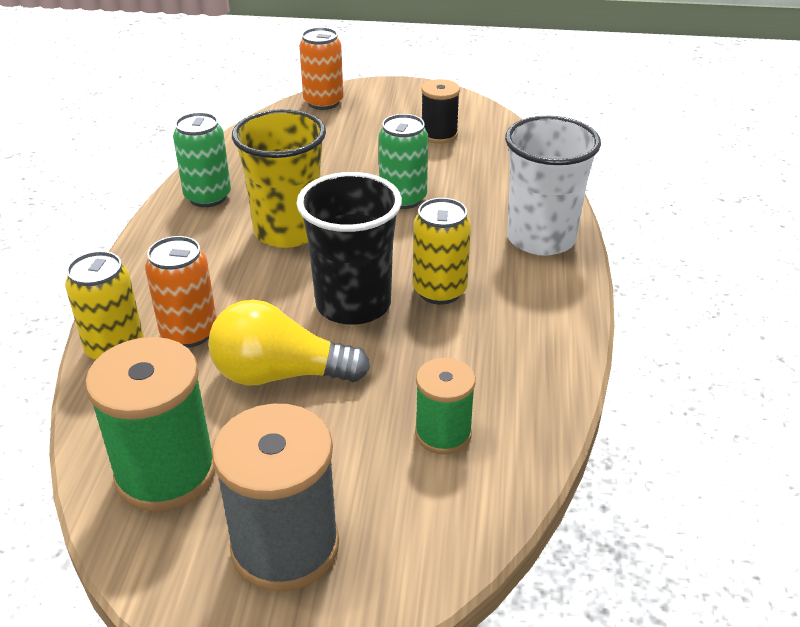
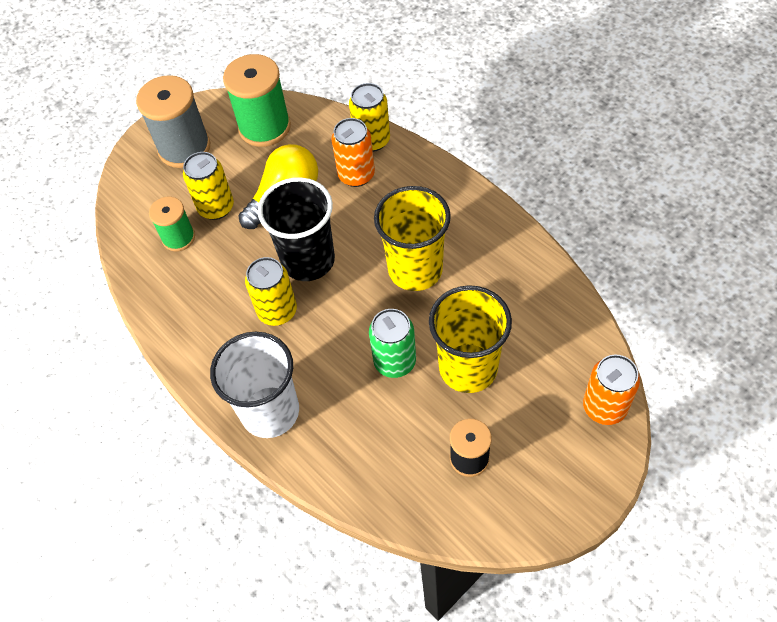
camera: 135 degrees right, 20 degrees up
green can [173,112,231,207] -> none
none -> yellow can [183,152,234,220]
none -> yellow cup [429,285,512,393]

